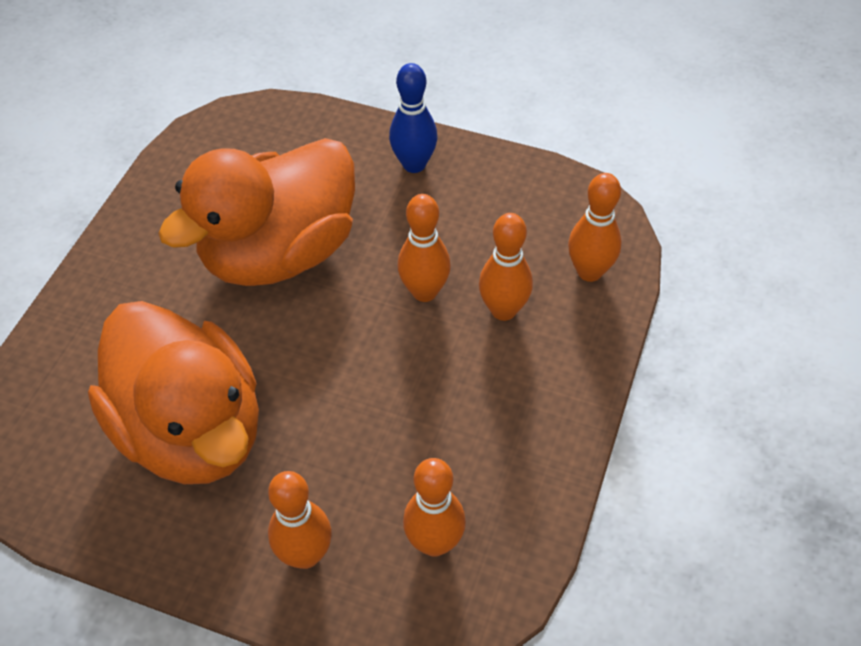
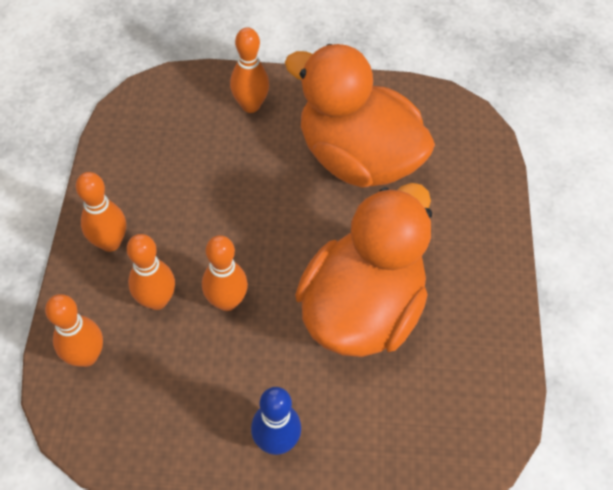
camera: 160 degrees right, 5 degrees up
orange bowling pin [403,458,466,557] -> orange bowling pin moved to [76,172,126,252]

